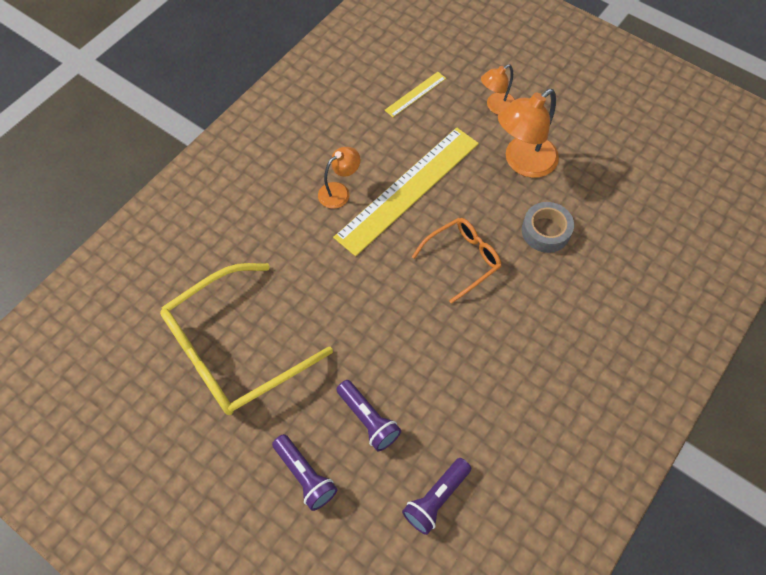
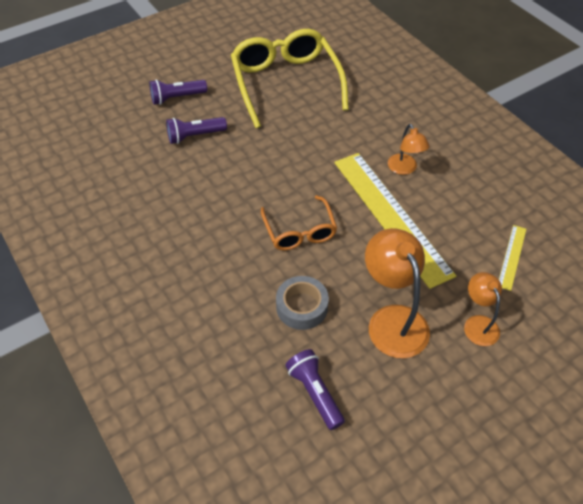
camera: 110 degrees right, 10 degrees down
yellow ruler [385,72,446,117] -> yellow ruler turned 45 degrees clockwise [499,225,526,291]
purple flashlight [402,458,471,535] -> purple flashlight moved to [285,349,345,430]

